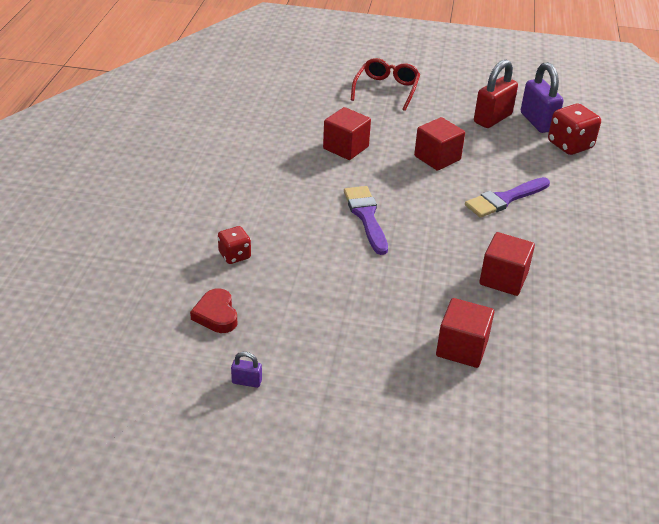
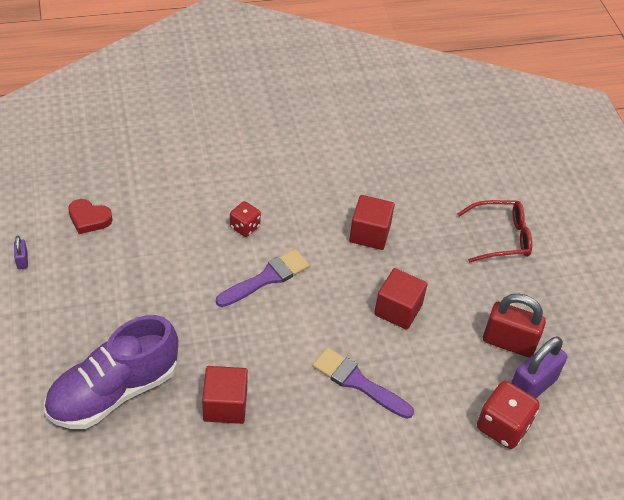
camera: 65 degrees right, 10 degrees up
red heart [190,288,237,333] -> red heart turned 120 degrees counterclockwise [68,199,113,234]
red dice [218,226,251,264] -> red dice moved to [230,201,261,237]
red cube [436,298,494,368] -> purple shoe [44,315,178,429]

